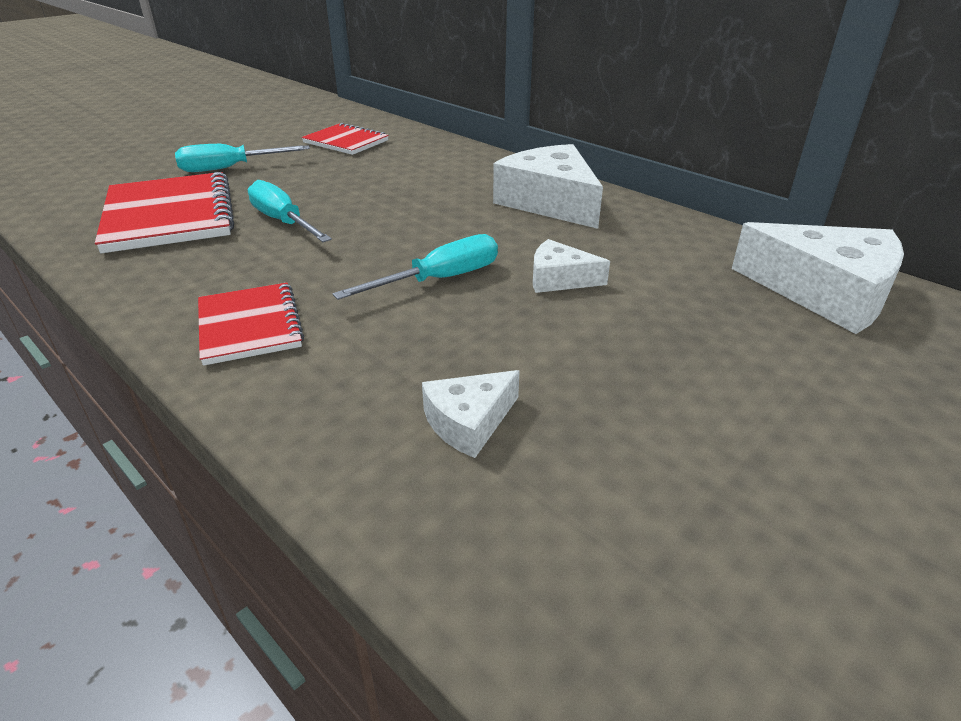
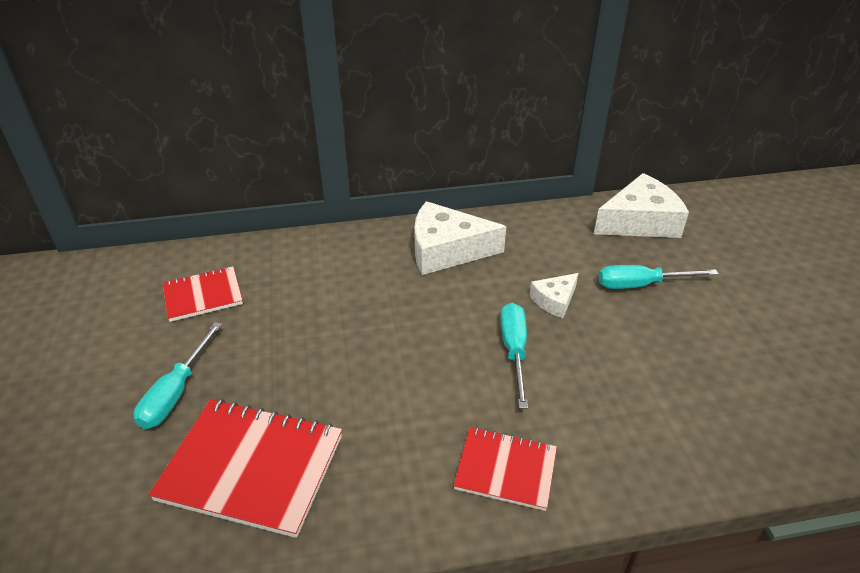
camera: 55 degrees left, 5 degrees up
turquoise screwdriver [248,180,332,242] -> turquoise screwdriver moved to [598,265,719,289]
white cheese [422,370,520,458] -> none

